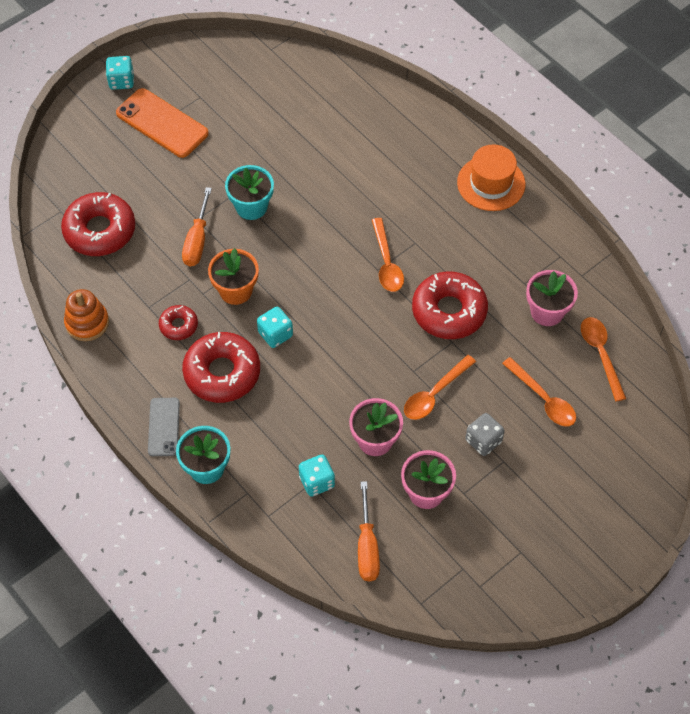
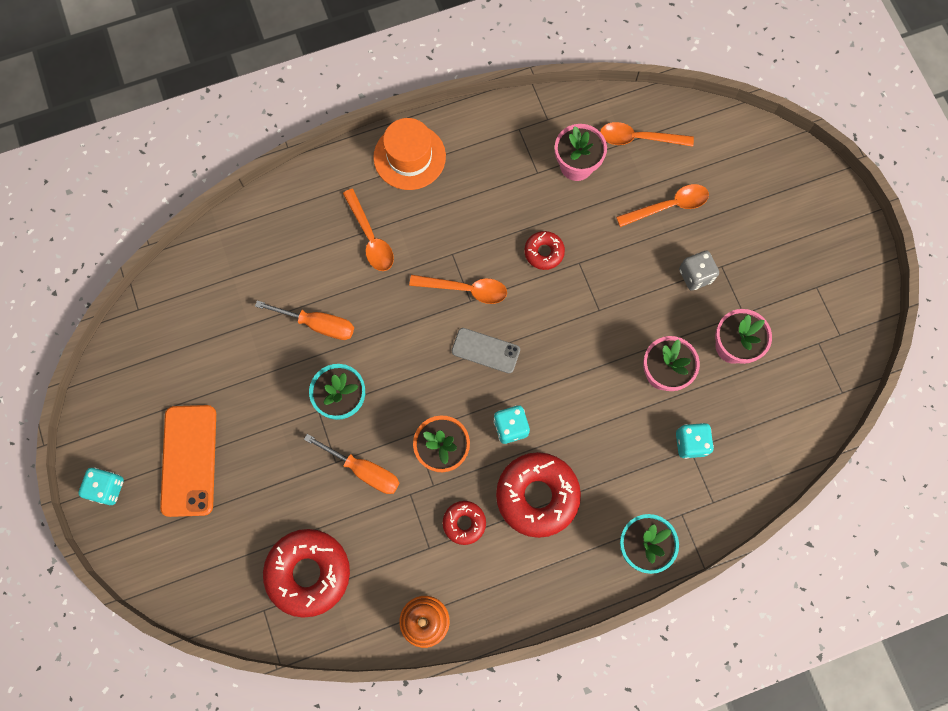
camera: 70 degrees left, 15 degrees up
orange phone [116,88,209,158] -> orange phone turned 60 degrees counterclockwise [160,405,216,517]
grey phone [148,398,180,456] -> grey phone moved to [452,328,520,373]
orange screwdriver [358,481,380,581] -> orange screwdriver moved to [255,300,354,340]
orange spoon [404,355,476,420] -> orange spoon moved to [343,189,394,271]
red donut [412,271,488,339] -> red donut [524,231,565,270], size x0.52

